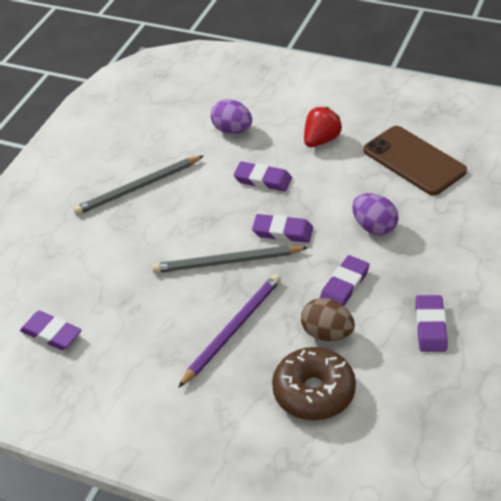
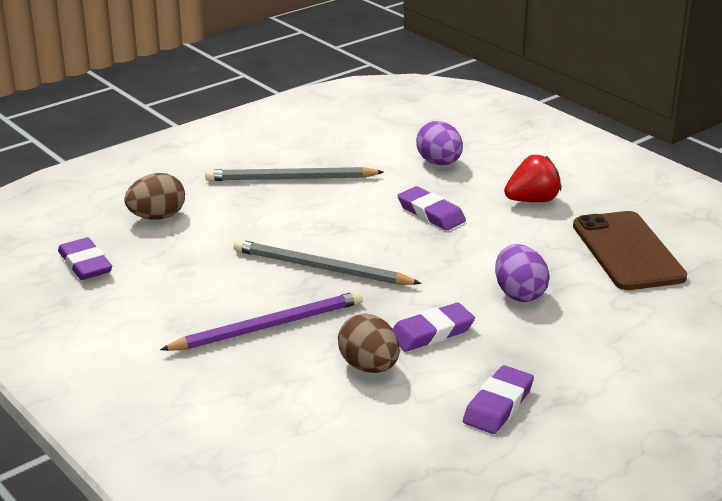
camera: 25 degrees right, 15 degrees down
purple eraser [252,214,313,243] -> none
brown donut [272,347,356,420] -> none
none -> brown egg [124,173,185,220]

